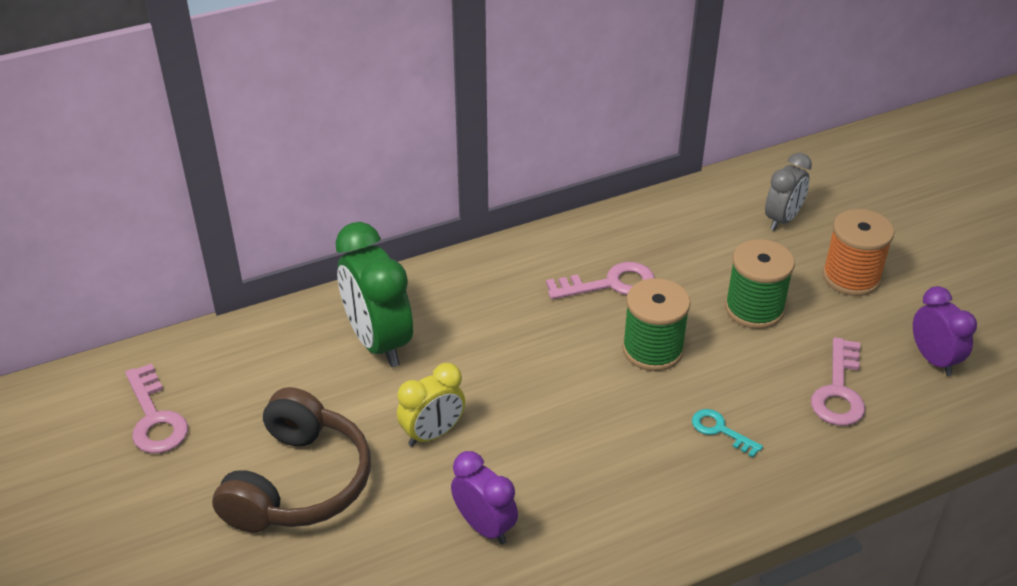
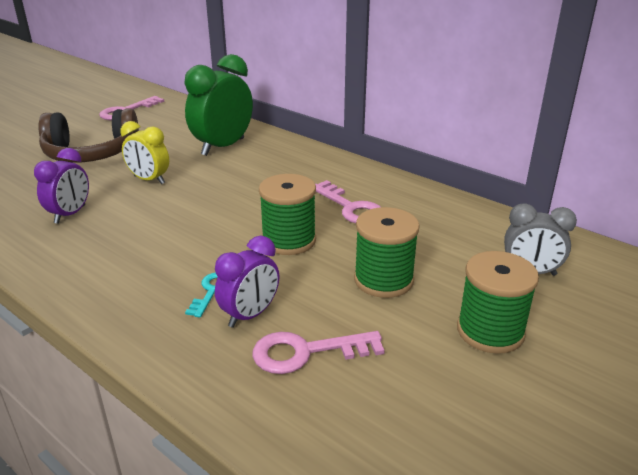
camera: 65 degrees right, 10 degrees down
orange spool [822,209,894,296] -> green spool [457,251,539,354]
purple clock [913,286,977,376] -> purple clock moved to [215,236,279,328]

